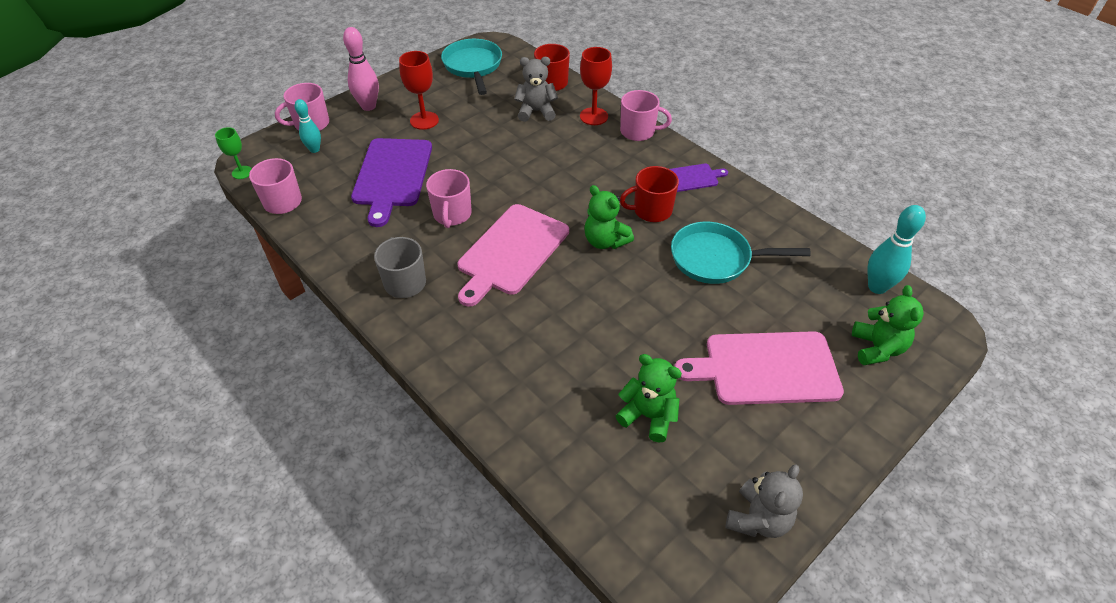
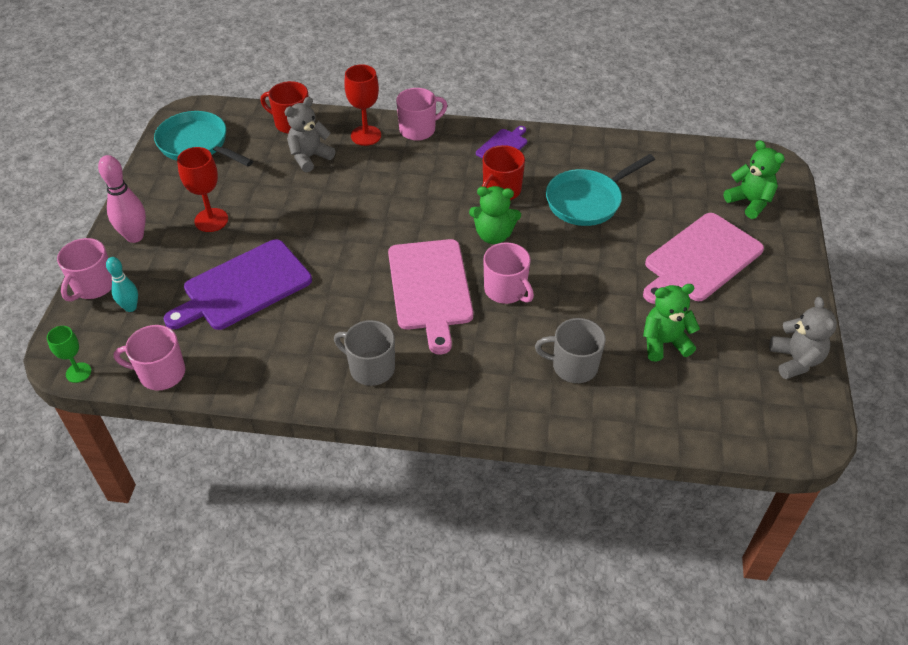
camera: 40 degrees left, 0 degrees up
purple cutting board [351,138,432,227] -> purple cutting board turned 90 degrees clockwise [164,239,312,330]
pink mug [426,169,472,228] -> pink mug moved to [483,242,534,304]
turquoise bowling pin [868,205,926,294] -> none
none -> grey mug [535,318,606,383]

